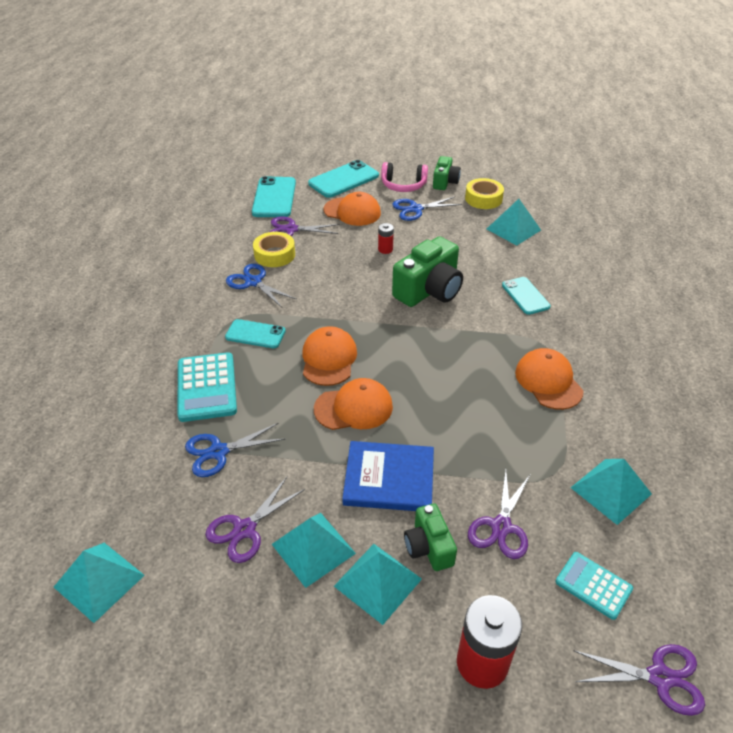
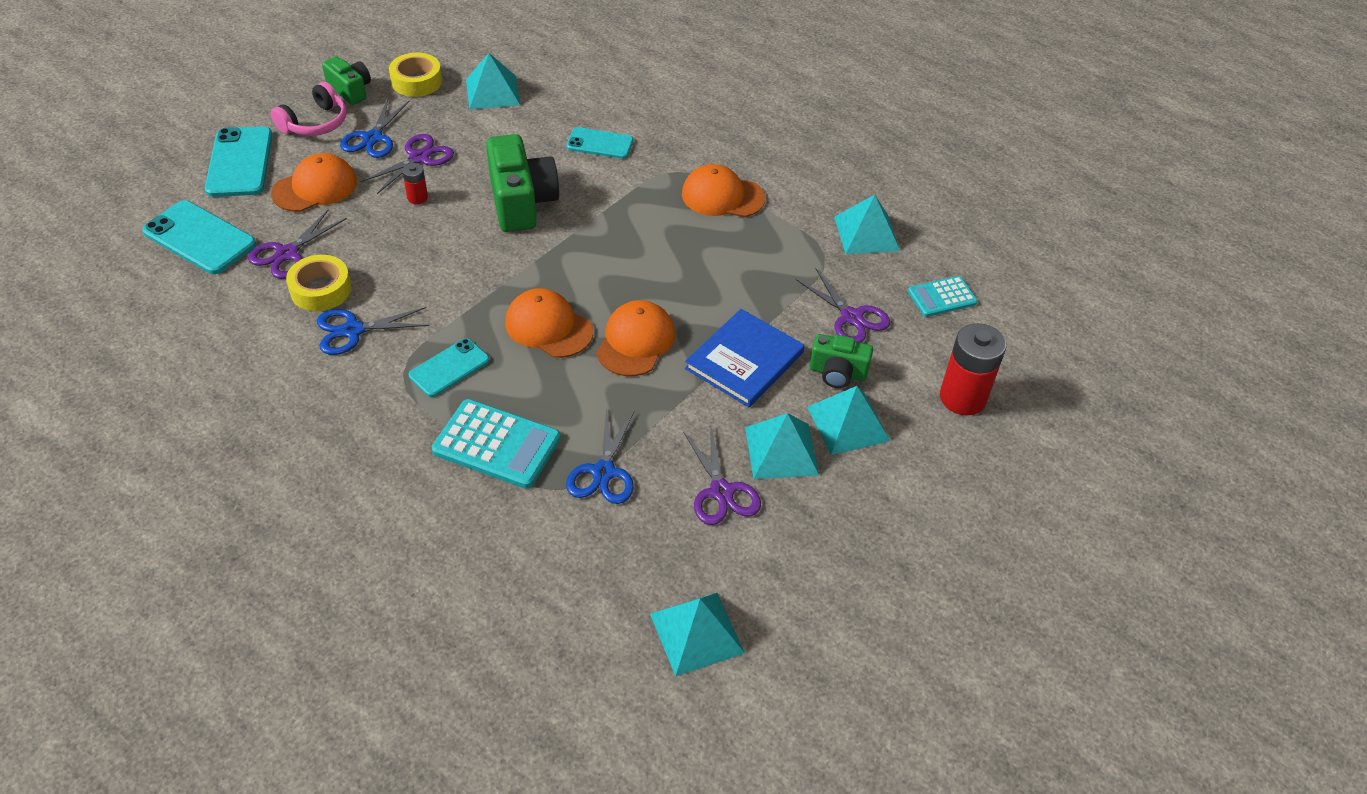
camera: 60 degrees left, 5 degrees up
purple scissors [573,644,705,716] -> purple scissors moved to [360,134,454,194]

